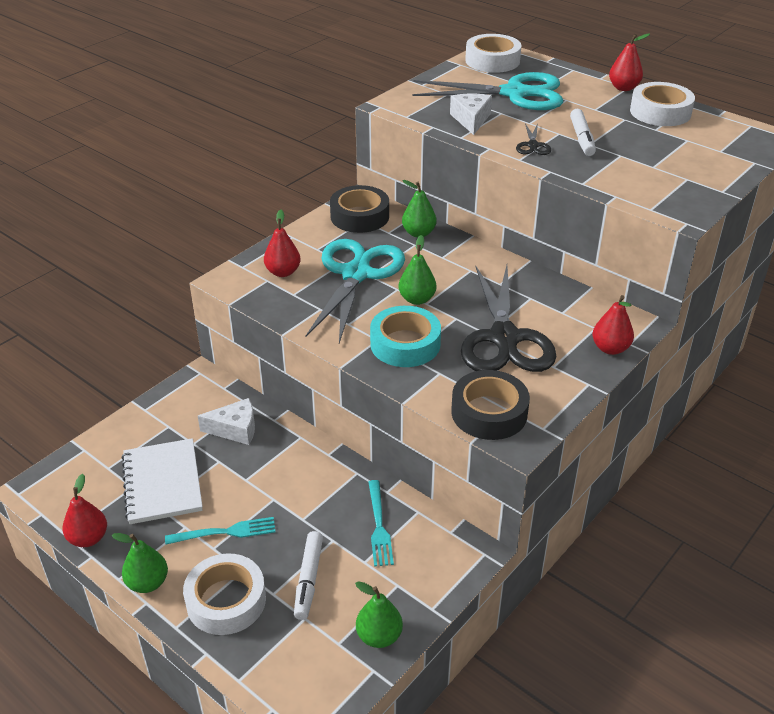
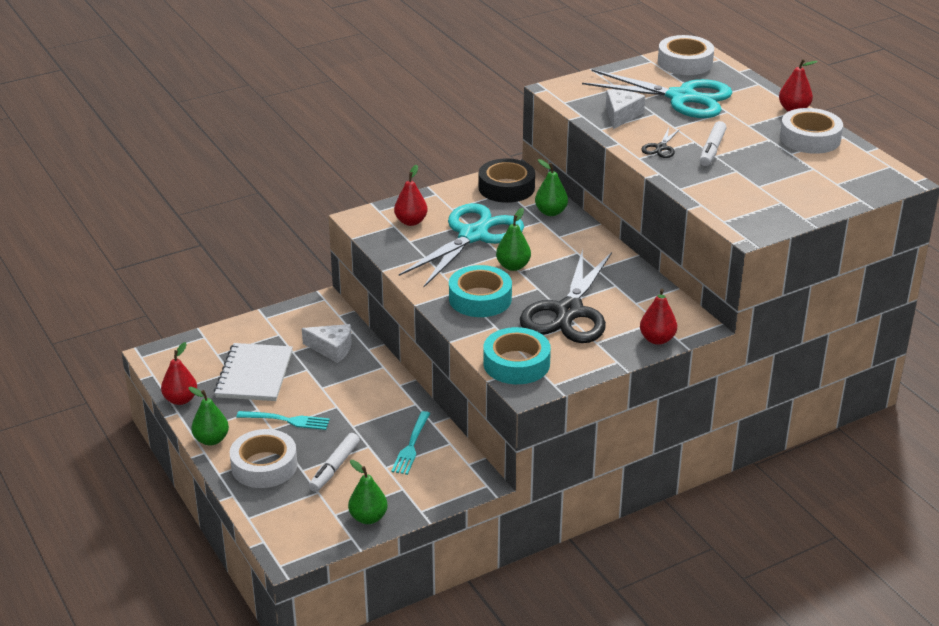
camera: 20 degrees right, 5 degrees down
black tape [451,370,530,440] -> turquoise tape [483,327,551,384]

